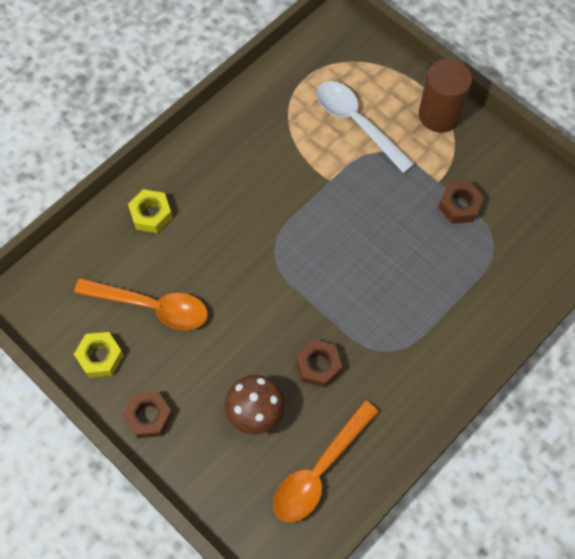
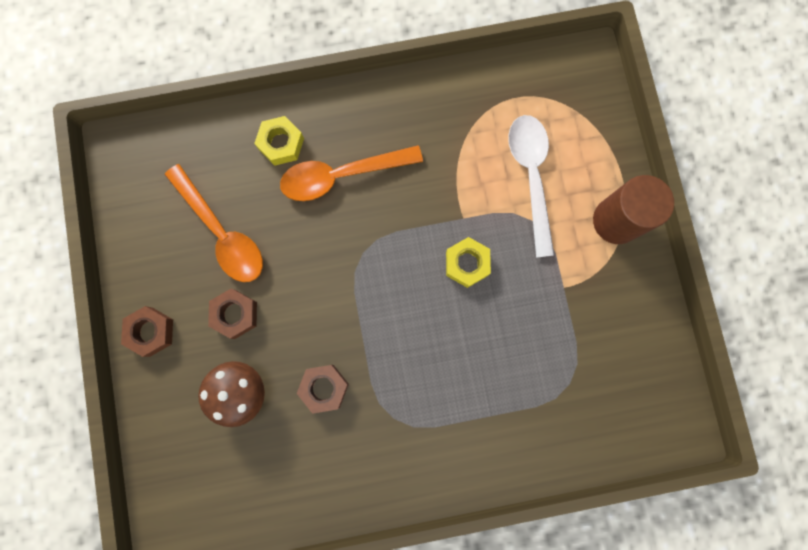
camera: 35 degrees right, 15 degrees up
yellow nut [74,332,124,378] -> yellow nut moved to [446,237,491,288]
orange spoon [273,401,379,522] -> orange spoon moved to [280,145,423,201]
brown nut [438,181,484,224] -> brown nut moved to [208,288,257,339]

